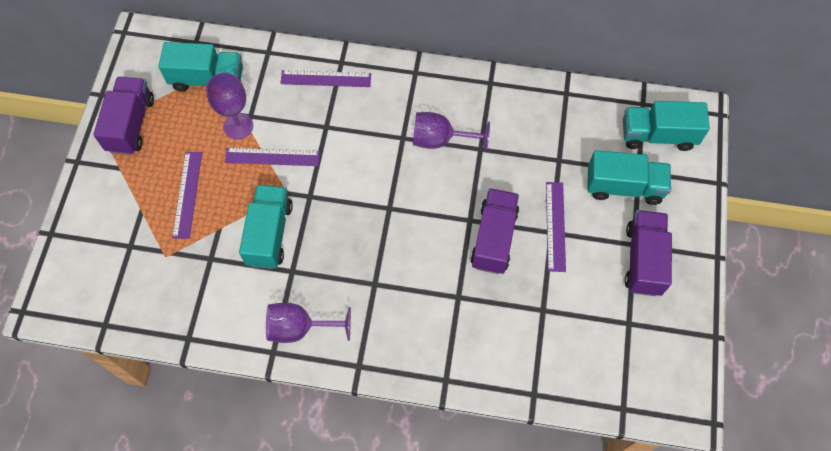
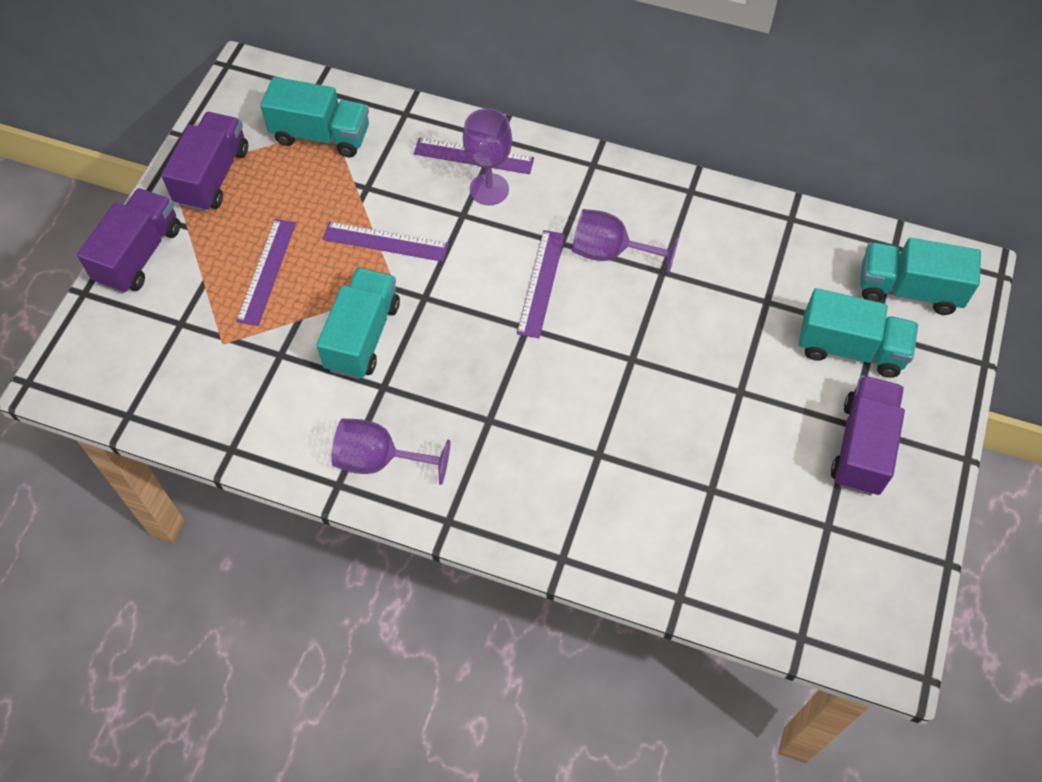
camera: 10 degrees right, 5 degrees down
purple goblet [206,72,253,140] -> purple goblet moved to [463,108,512,205]
purple truck [471,188,519,274] -> purple truck moved to [77,188,180,294]
purple ruler [546,182,566,272] -> purple ruler moved to [517,230,565,338]

